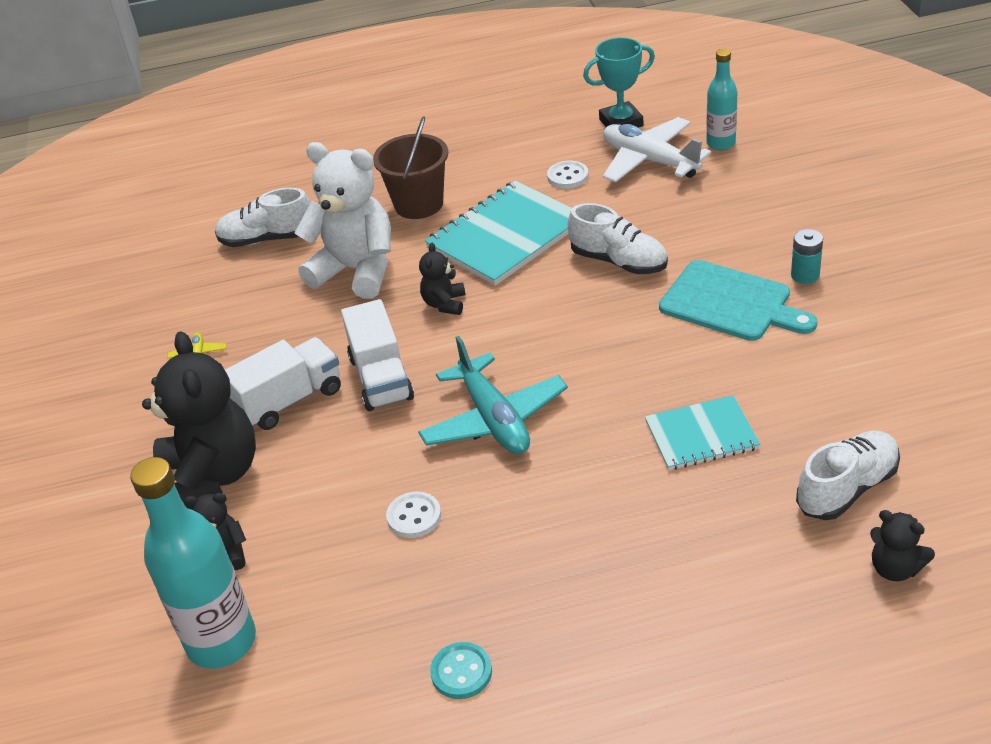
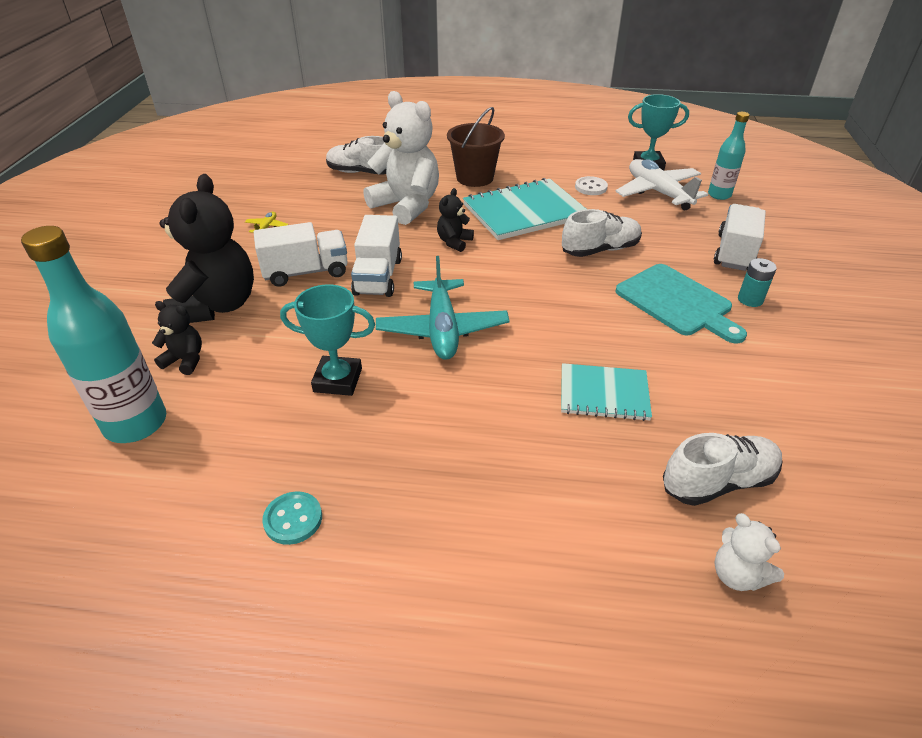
camera: 15 degrees right, 0 degrees up
white button [386,492,441,538] -> turquoise trophy [280,284,375,396]
white shoe [568,203,668,274] -> white shoe turned 75 degrees counterclockwise [562,209,642,257]
black teddy bear [870,510,935,581] -> white teddy bear [714,513,784,591]
none -> white truck [714,204,766,271]

